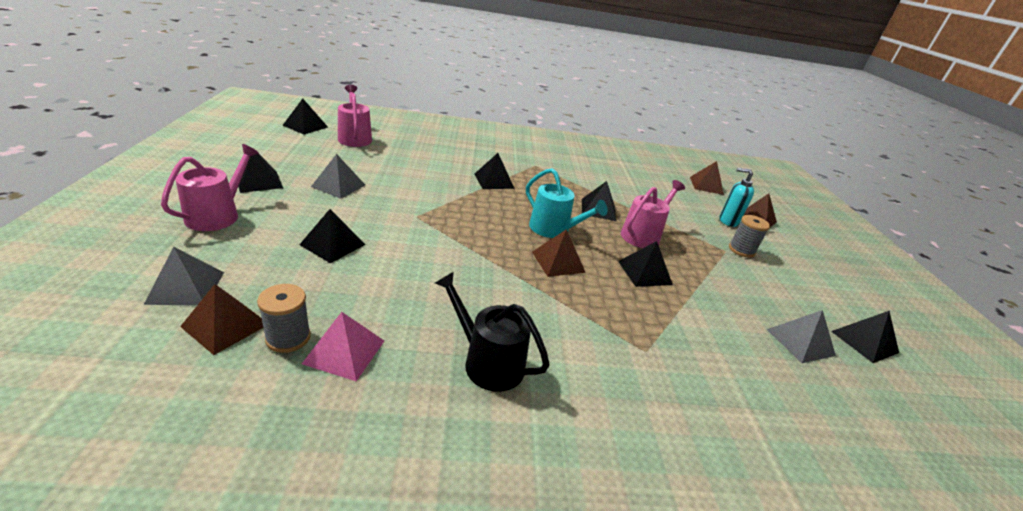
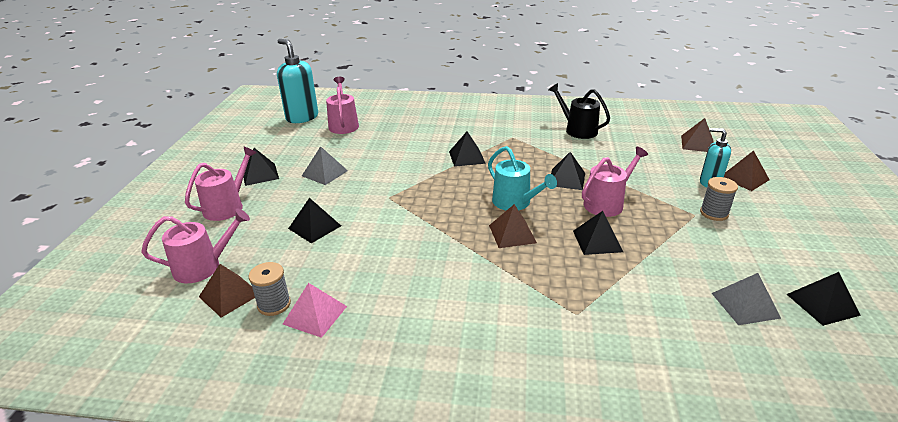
camera: 15 degrees right, 0 degrees up
grey pyramid [144,247,224,306] -> pink watering can [141,208,250,283]
black pyramid [282,99,328,134] -> turquoise soap dispenser [277,39,318,123]
black watering can [435,271,549,392] -> black watering can moved to [549,83,610,139]

